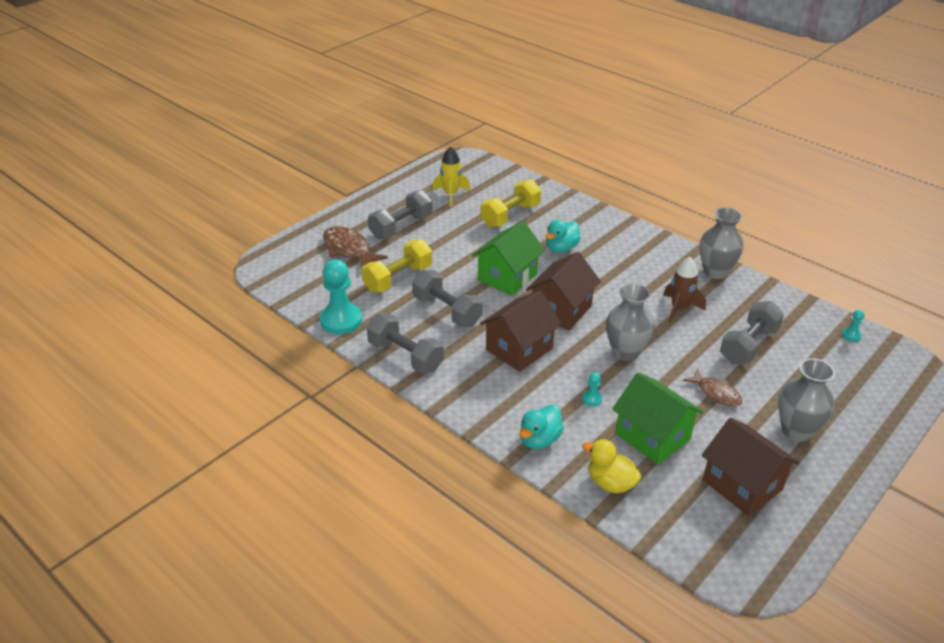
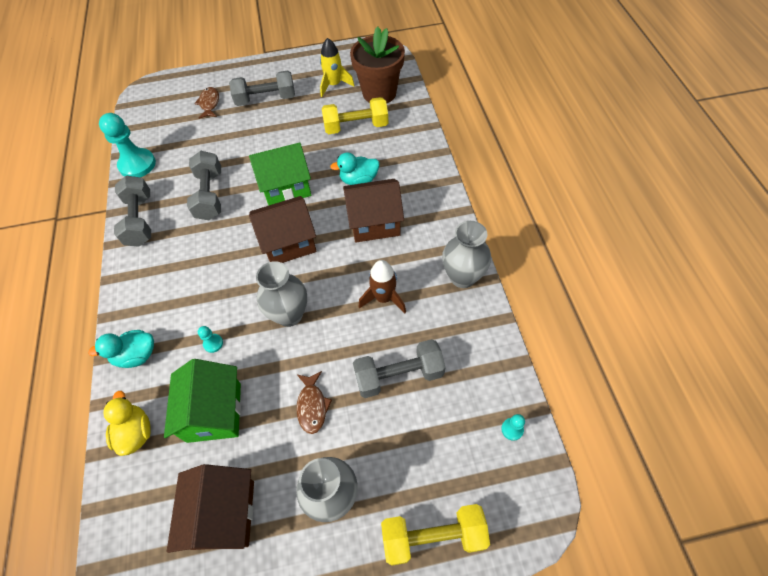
camera: 40 degrees right, 20 degrees up
brown fish [323,226,388,267] -> brown fish [194,87,219,119], size x0.64
yellow dumbbell [362,239,432,292] -> yellow dumbbell moved to [381,504,490,565]
brown house [480,290,562,372] -> brown house moved to [343,179,404,242]
none -> brown flower pot [350,27,405,104]

